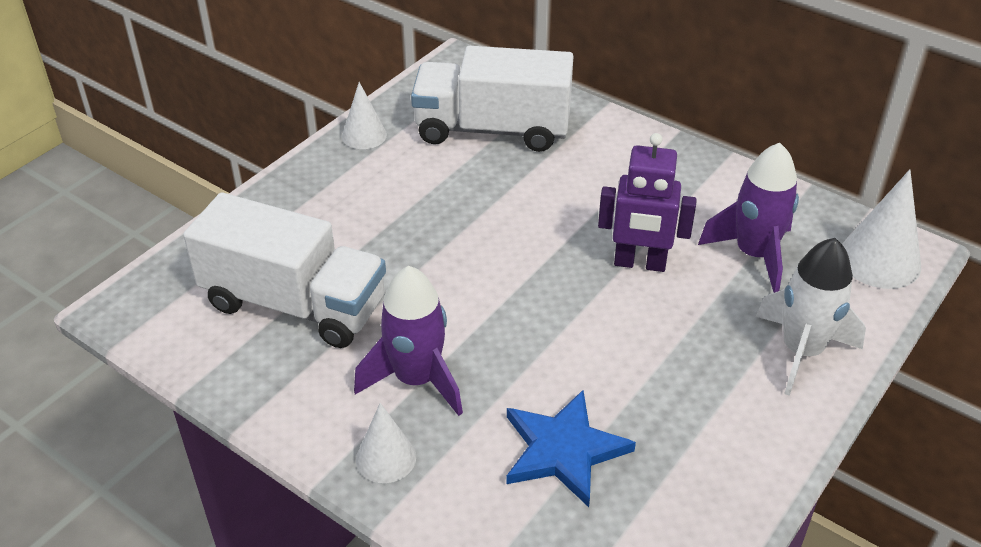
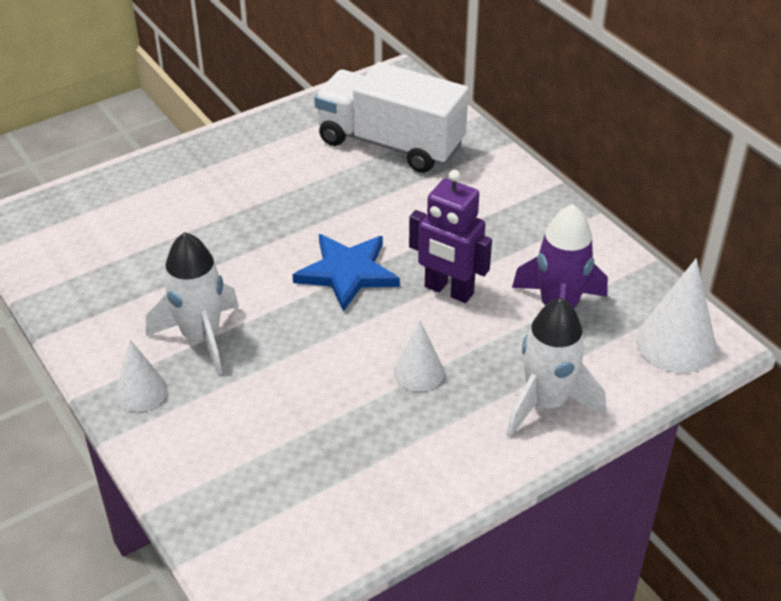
camera: 20 degrees right, 0 degrees up
white truck [183,192,386,348] -> none
white cone [342,82,387,149] -> white cone moved to [393,320,444,392]
purple rocket [354,266,463,416] -> white rocket [146,232,239,375]
blue star [506,390,636,507] -> blue star moved to [293,234,400,312]

